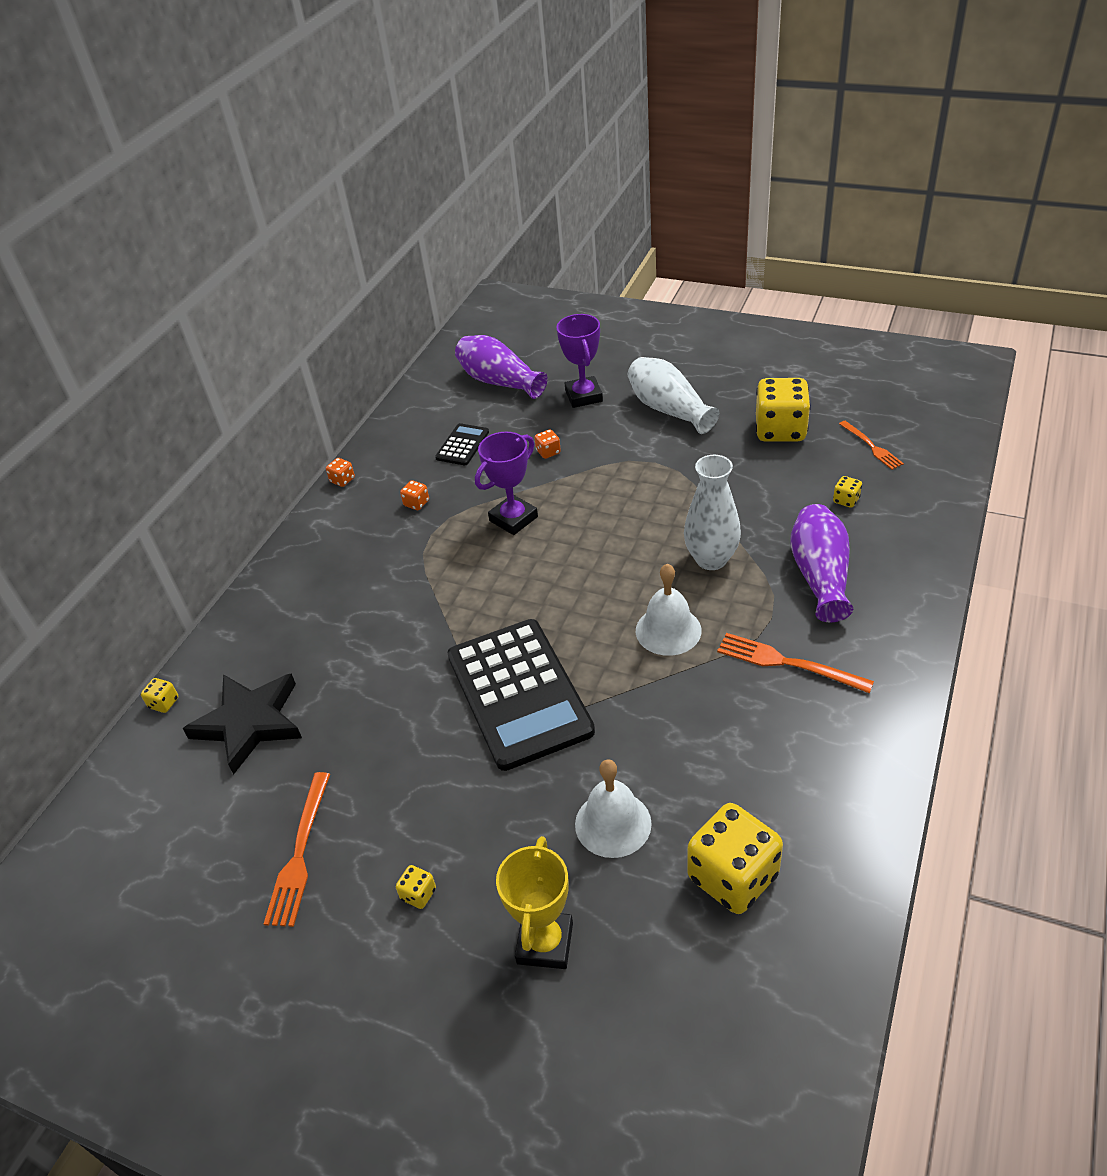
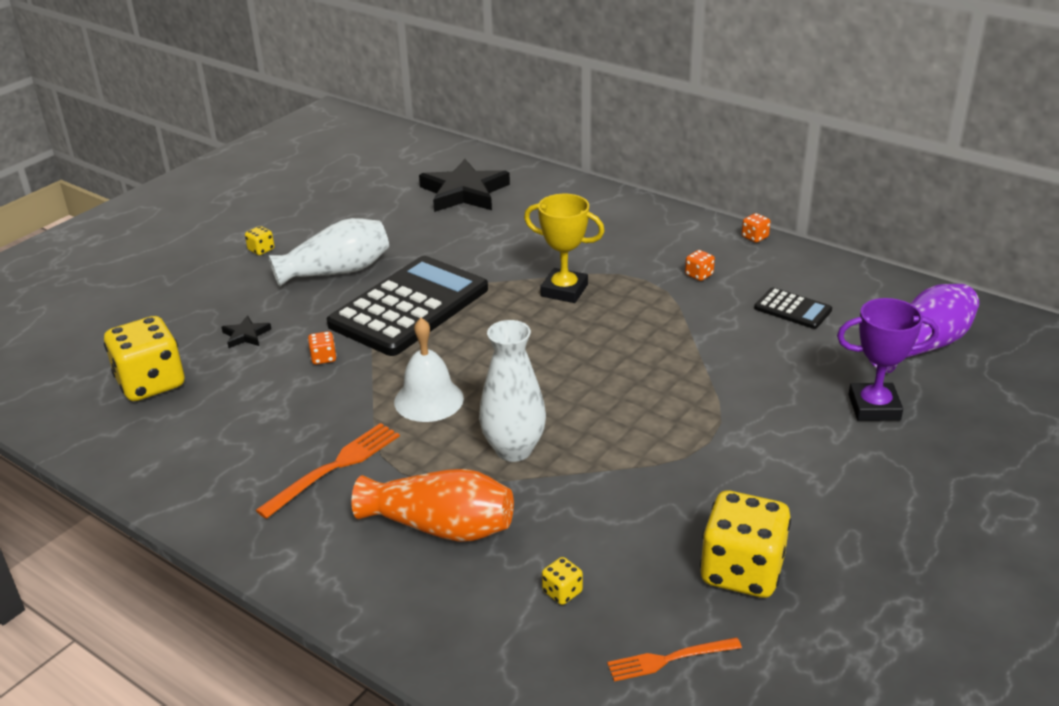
camera: 100 degrees right, 10 degrees down
yellow dice [141,678,179,713] -> none
orange fork [264,772,330,927] -> none
black calculator [447,619,595,771] -> black calculator turned 135 degrees clockwise [327,256,488,356]
purple trophy [475,432,538,535] -> none
yellow trophy [496,836,573,969] -> yellow trophy moved to [524,194,605,303]
orange dice [534,429,561,459] -> orange dice moved to [308,331,337,365]
white bell [575,759,652,858] -> black star [221,315,271,348]
white vase [628,357,719,434] -> white vase moved to [268,218,389,287]
purple vase [791,504,853,622] -> orange vase [351,469,514,542]

